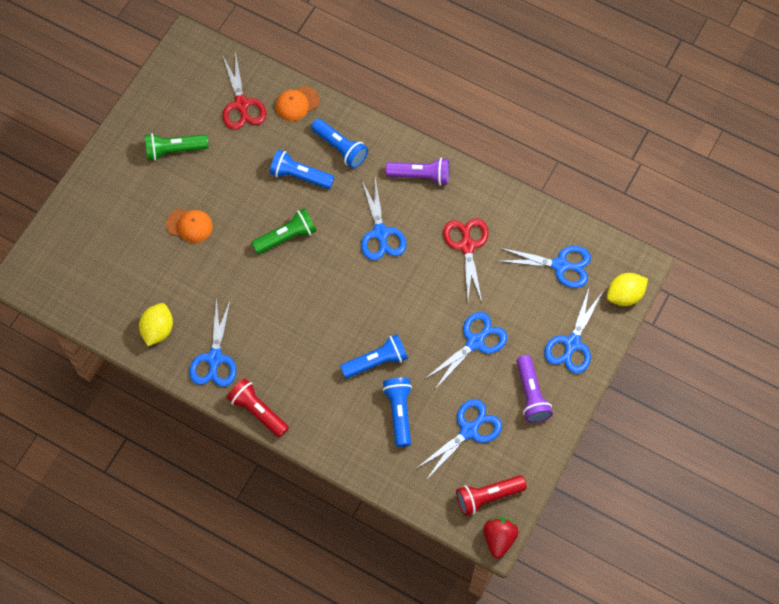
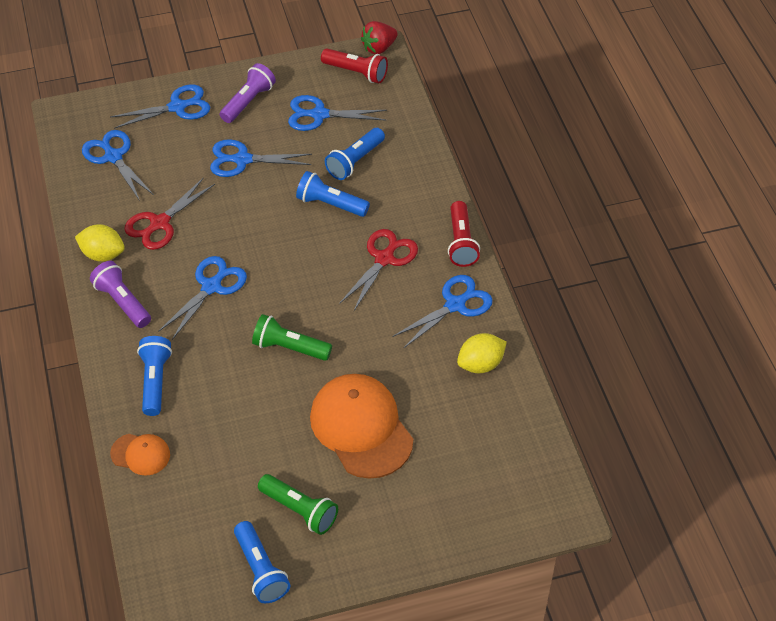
camera: 135 degrees left, 15 degrees down
orange cap [166,209,213,243] -> orange cap [310,374,413,479], size x2.02
red scissors [223,52,266,130] -> red scissors moved to [339,229,418,311]
blue flashlight [269,150,334,189] -> blue flashlight moved to [234,521,290,603]
yellow lemon [607,273,648,306] -> yellow lemon moved to [75,224,125,262]

